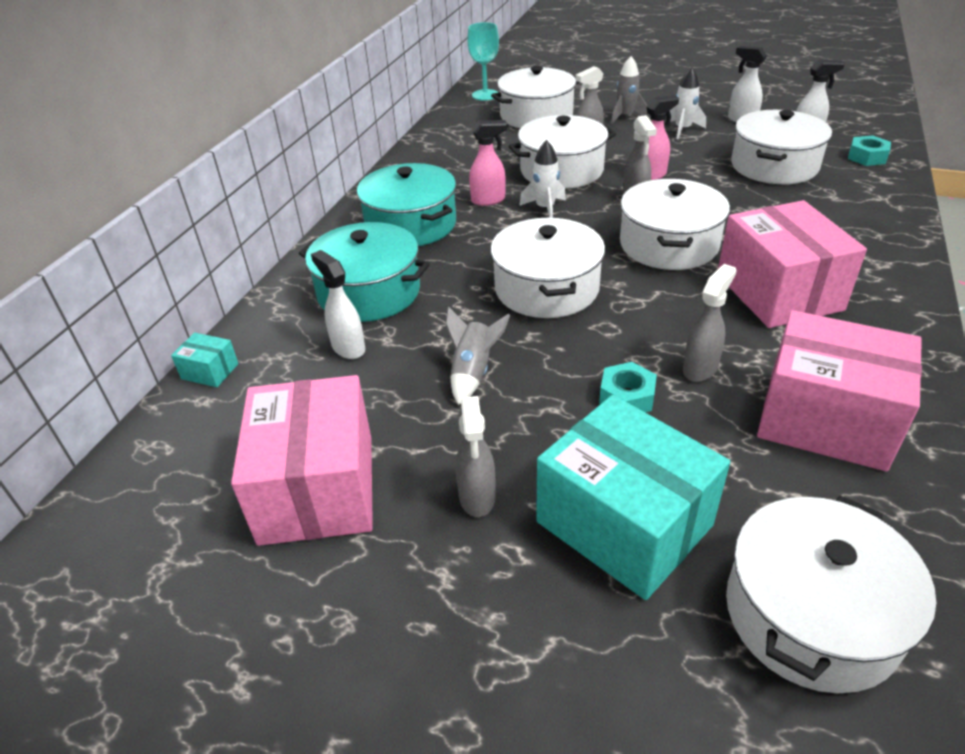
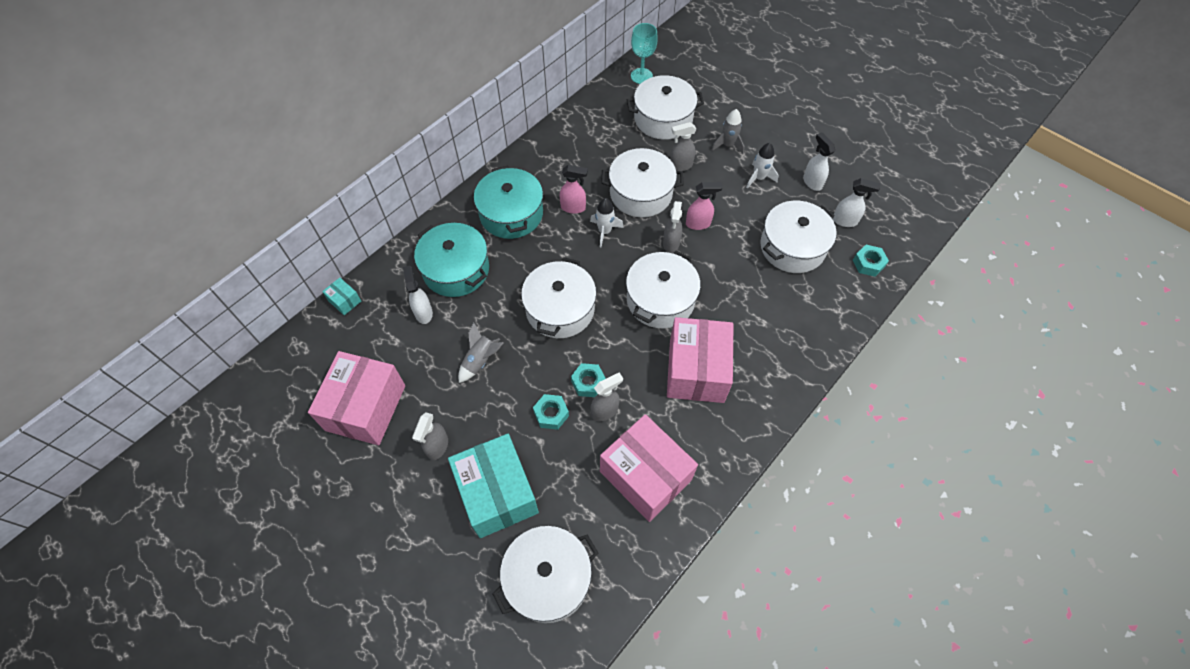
camera: 20 degrees right, 20 degrees up
none -> turquoise nut [571,363,606,397]

